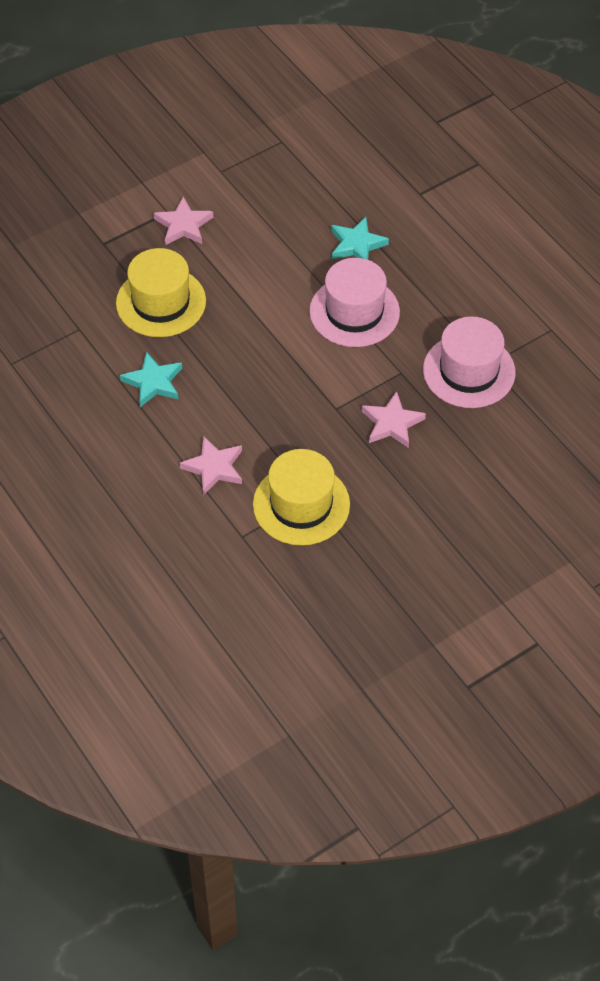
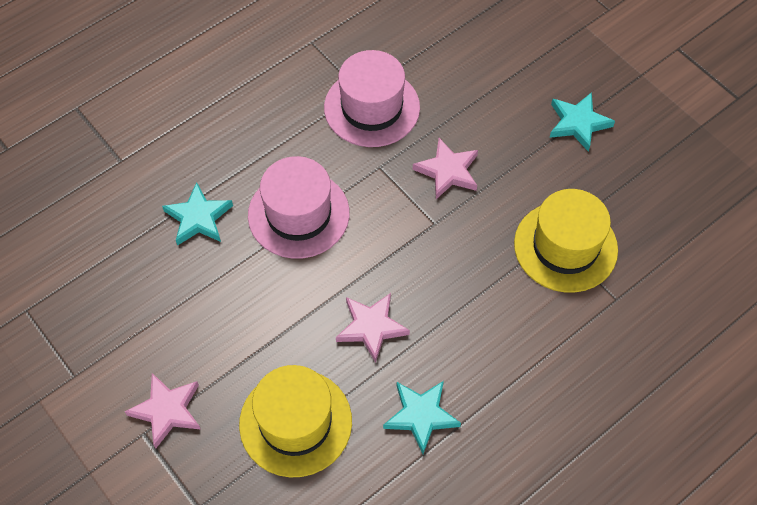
camera: 95 degrees left, 5 degrees up
pink star [179,437,242,495] -> pink star moved to [336,293,410,363]
none -> turquoise star [549,92,615,152]

